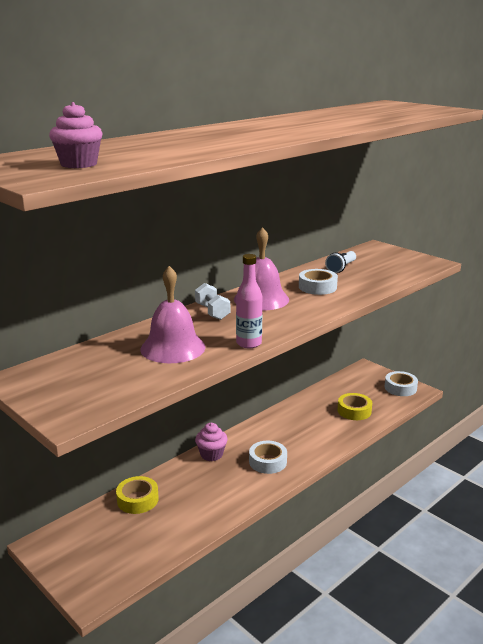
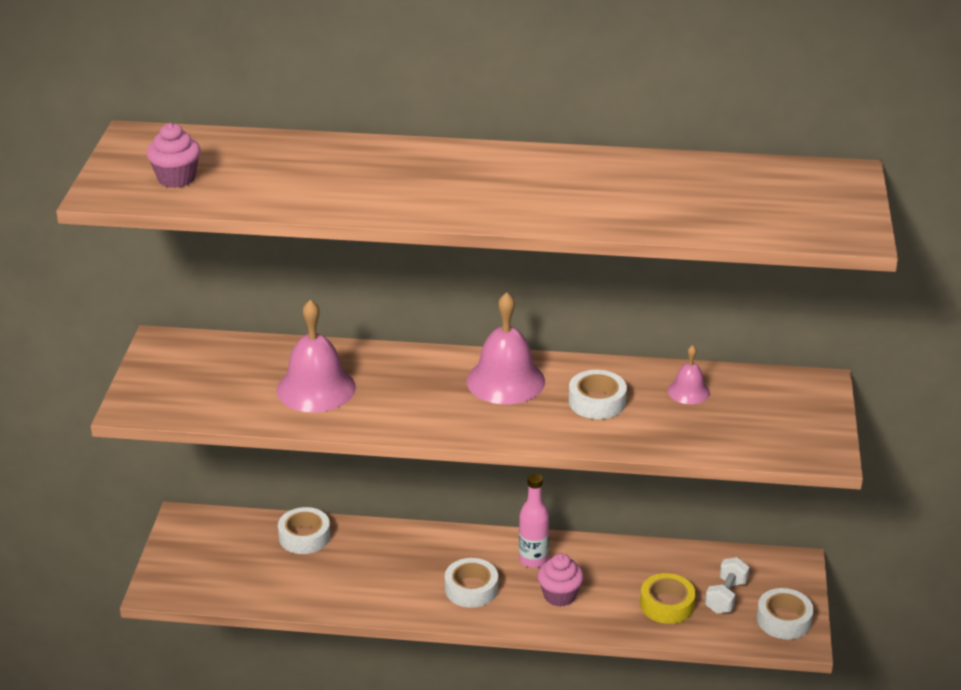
camera: 50 degrees right, 10 degrees up
yellow tape [116,476,159,514] -> white tape [278,507,330,554]
white dumbbell [195,283,230,320] -> white dumbbell moved to [705,557,749,614]
pink cupcake [195,423,228,461] -> pink cupcake moved to [537,553,584,607]
pink bottle [236,254,262,348] -> pink bottle moved to [519,473,549,568]
white flashlight [325,251,356,273] -> pink bell [668,345,710,404]

